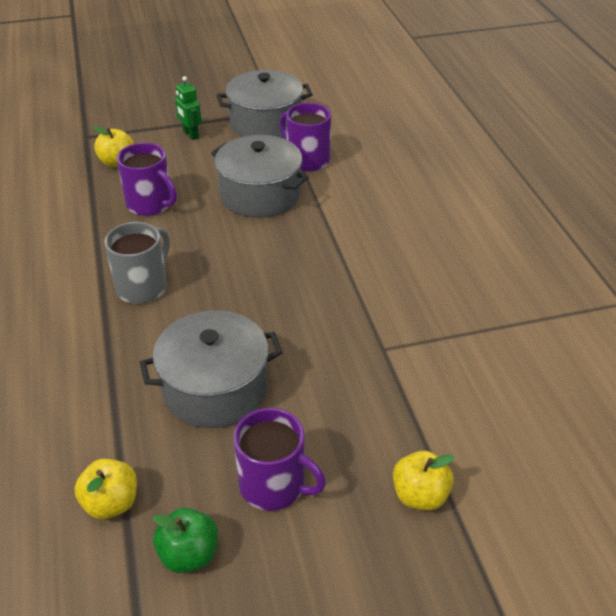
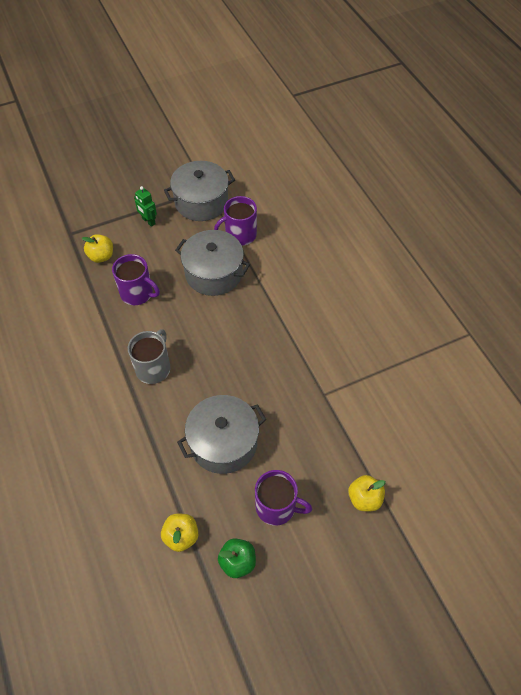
camera: 10 degrees left, 15 degrees up
purple mug [280,103,331,172] -> purple mug turned 60 degrees counterclockwise [214,196,257,246]

